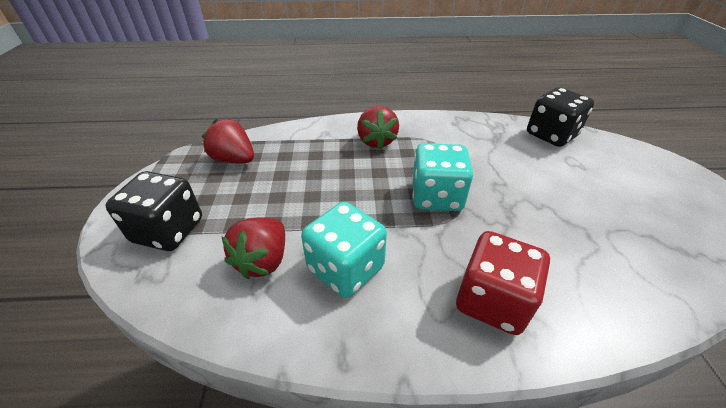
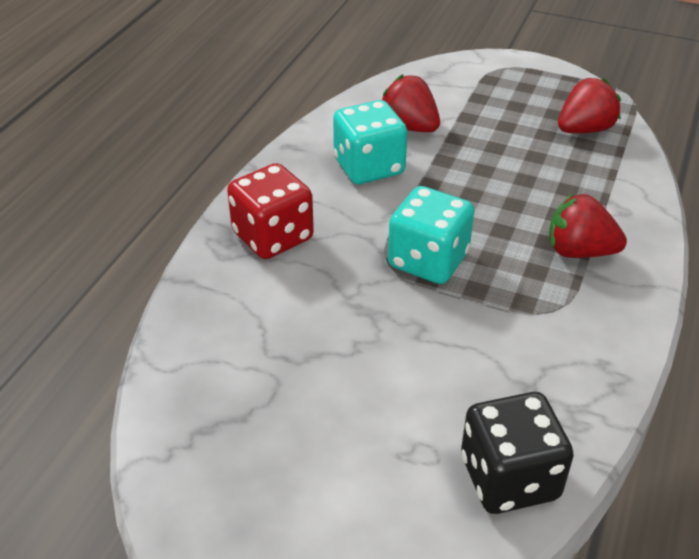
camera: 115 degrees right, 0 degrees up
black dice [105,171,202,251] -> none

